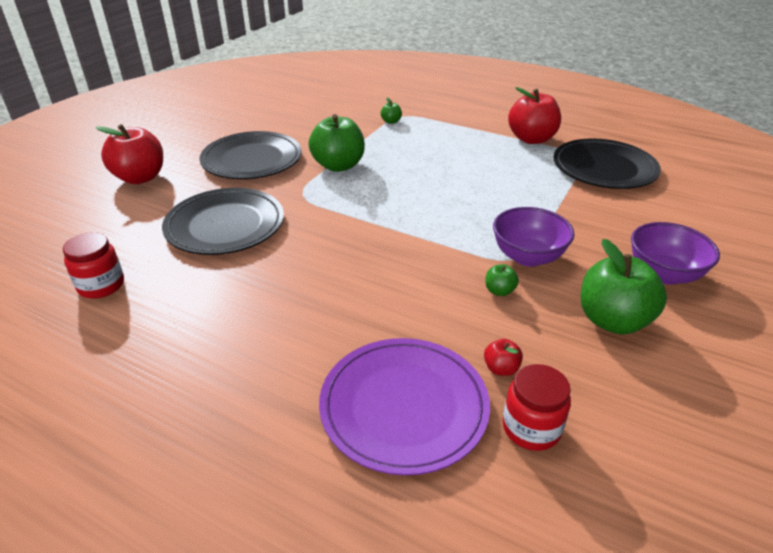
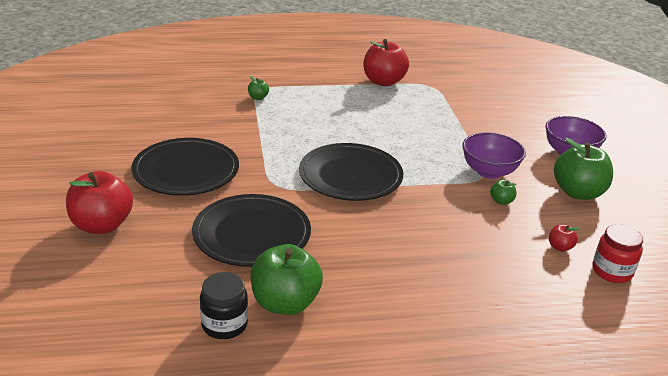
camera: 40 degrees left, 5 degrees down
red jar [63,232,124,298] -> black jar [200,272,248,339]
green apple [308,114,365,172] -> green apple moved to [251,244,323,315]
purple plate [319,338,490,476] -> none
black plate [553,139,661,189] -> black plate moved to [299,143,403,201]

